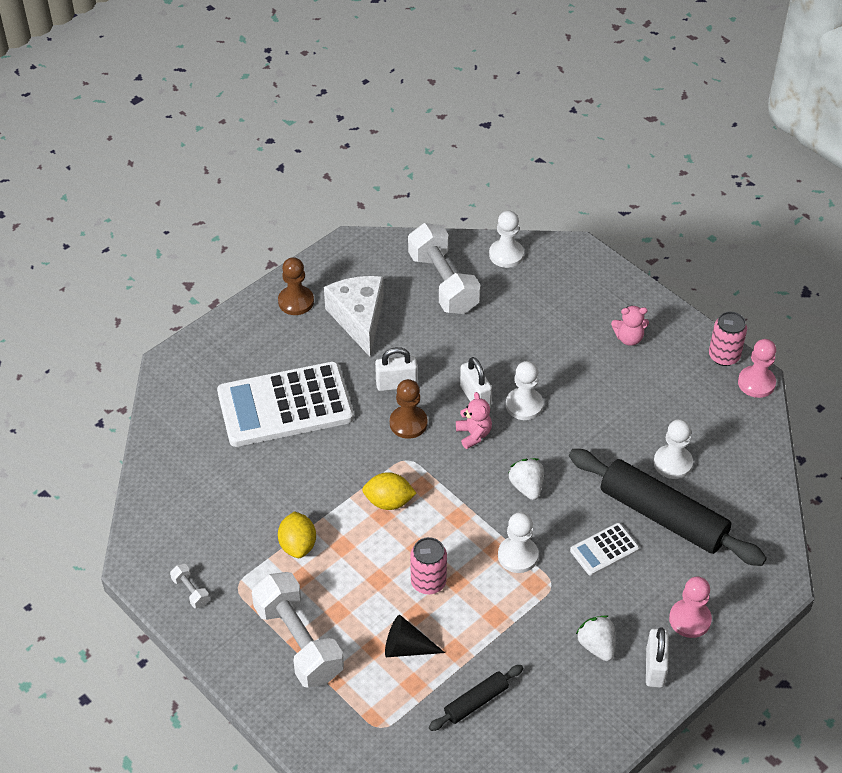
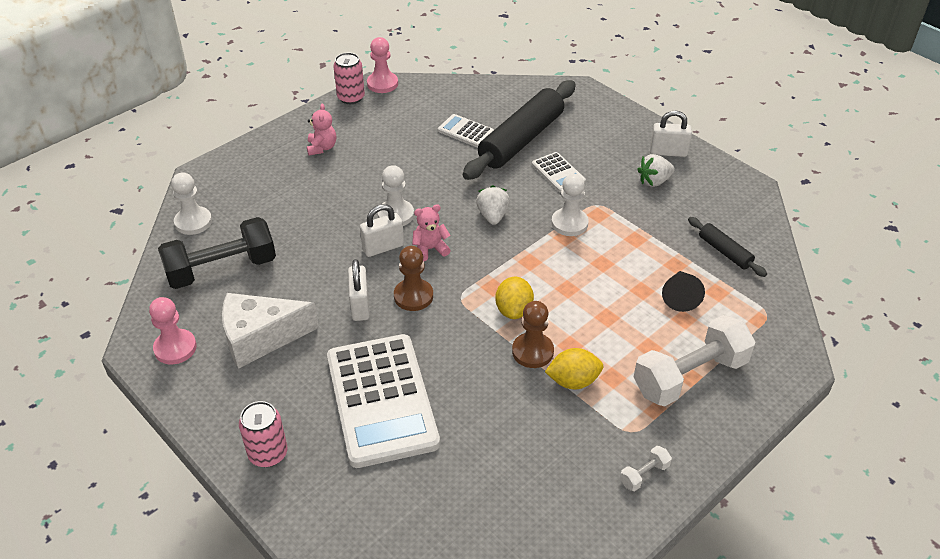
camera: 90 degrees left, 5 degrees down
brown pawn [278,257,314,315] -> brown pawn moved to [512,301,554,368]
white dumbbell [408,223,481,314] -> black dumbbell [158,217,276,289]
pink can [410,537,447,594] -> pink can moved to [239,401,288,467]
white strawberry [508,458,544,500] -> white strawberry turned 105 degrees clockwise [476,185,510,225]
white pawn [654,419,693,479] -> white calculator [438,114,494,148]
pink pawn [669,577,712,638] -> pink pawn moved to [149,297,197,364]

